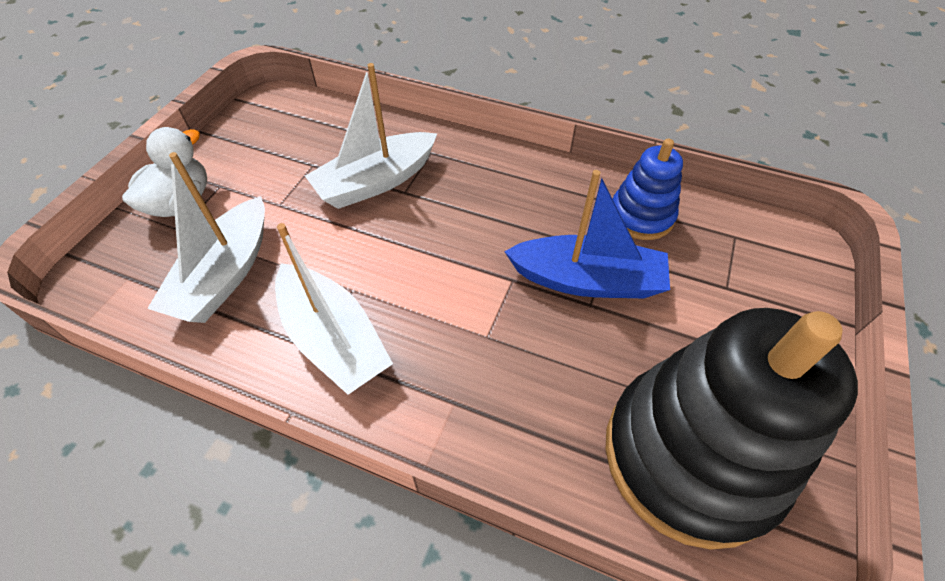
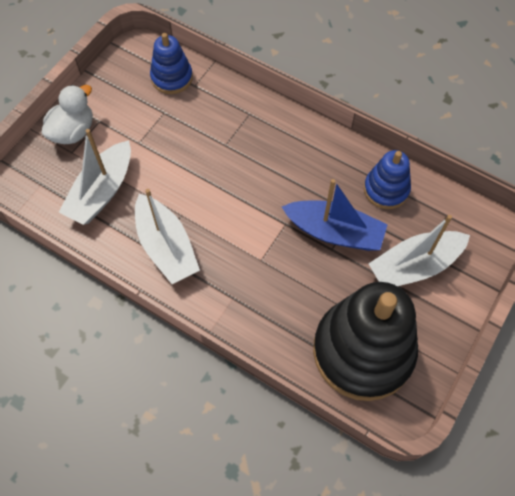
camera: 10 degrees right, 10 degrees up
white boat [305,63,437,209] -> white boat moved to [369,215,470,286]
none -> blue stacking toy [150,33,193,94]

